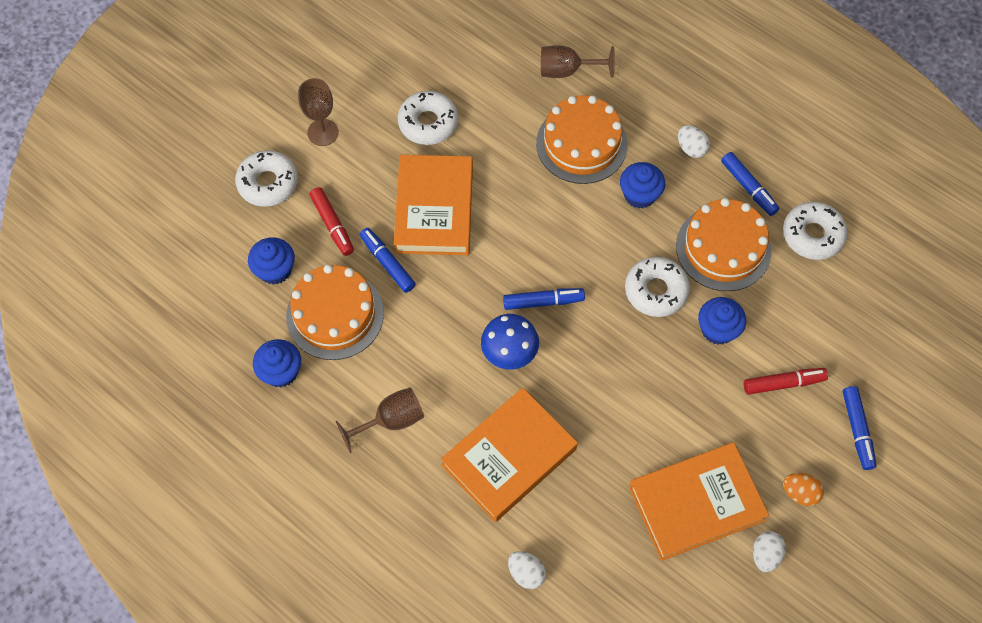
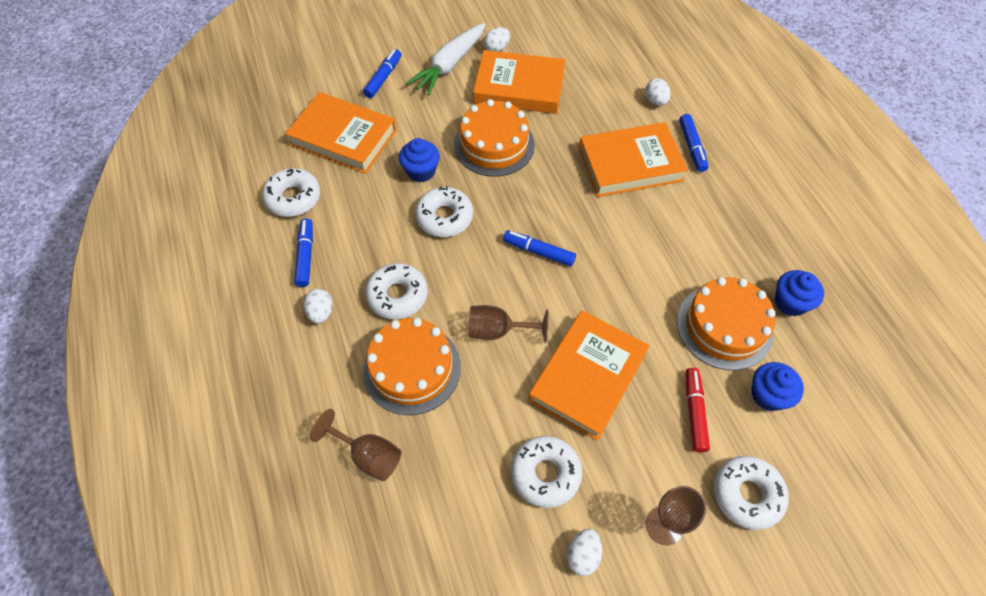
camera: 150 degrees left, 5 degrees down
brown goblet [336,387,424,453] -> brown goblet moved to [468,305,548,343]
blue marker [360,228,416,293] -> blue marker moved to [679,114,708,172]
blue mushroom [481,314,539,370] -> none
blue cupcake [620,162,665,209] -> white donut [365,263,428,320]
orange cake [676,198,771,291] -> orange cake moved to [454,99,535,177]
red marker [744,368,828,395] -> none
orange egg [783,473,824,506] -> white carrot [406,23,485,95]
none -> orange book [285,92,396,174]
none -> white egg [567,529,602,576]

